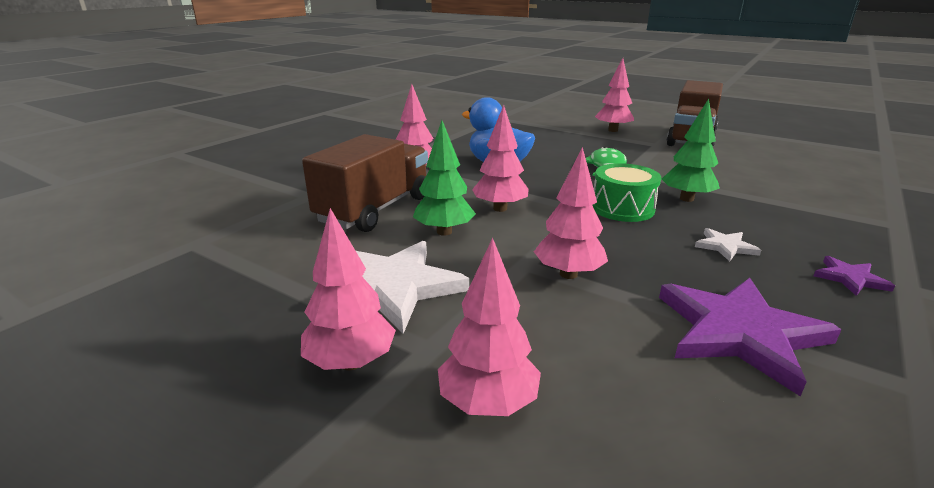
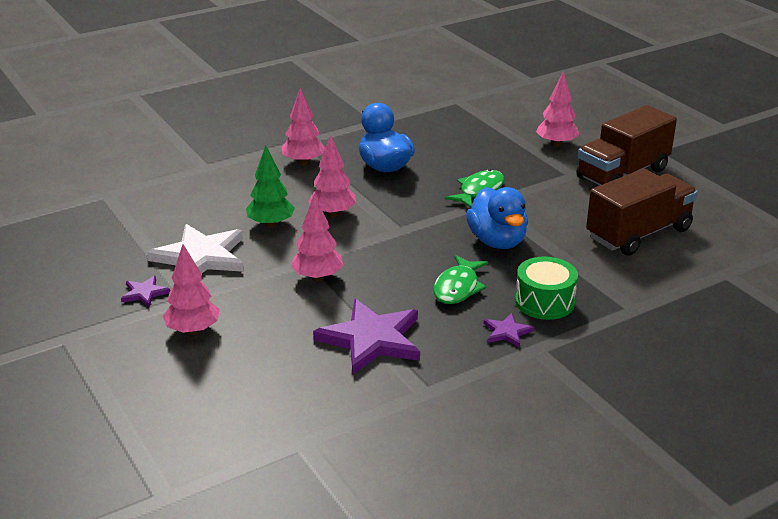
camera: 25 degrees right, 5 degrees up
pink tree [301,208,396,370] -> purple star [121,276,170,307]
brown truck [302,134,428,232] -> brown truck moved to [586,169,698,256]
green drum [592,163,661,222] -> green drum moved to [515,257,578,320]
green tree [662,99,720,202] -> blue duck [466,187,528,249]
white star [695,228,761,262] -> green fish [433,255,488,304]

